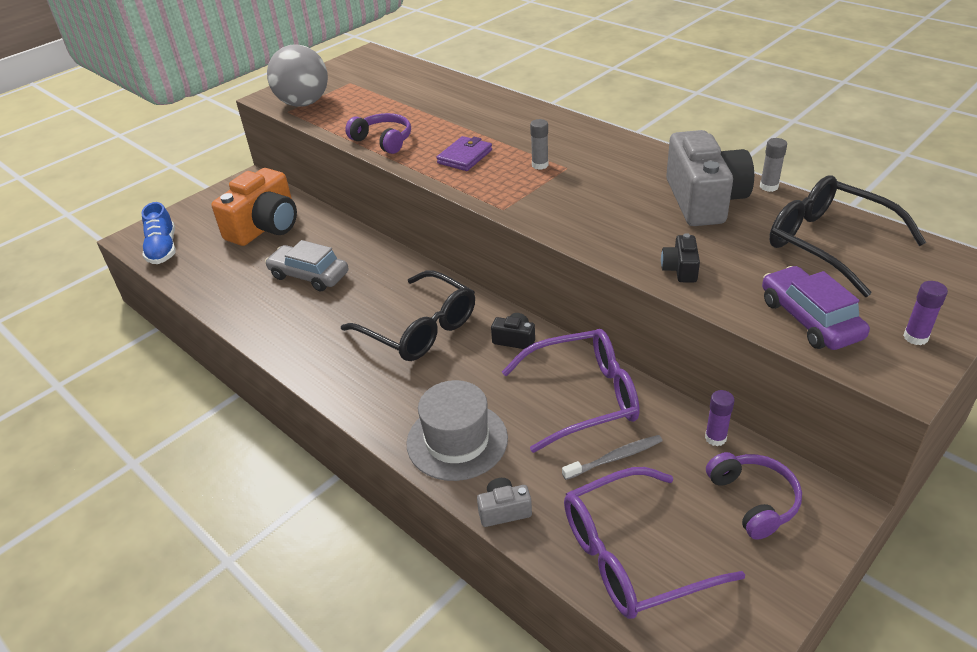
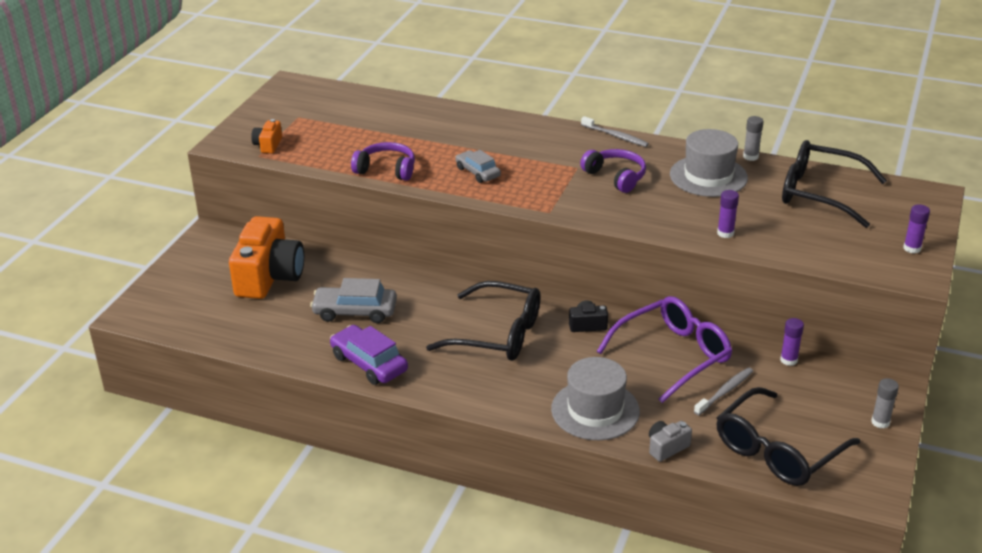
camera: 25 degrees left, 5 degrees down
blue shoe [141,202,176,264] -> none
grey ball [267,44,328,107] -> orange camera [251,119,282,153]
purple wallet [436,136,492,171] -> grey car [456,150,501,183]
grey glue stick [530,119,548,170] -> grey glue stick moved to [871,378,899,428]
purple glasses [564,467,745,619] -> black glasses [716,387,860,486]
black camera [661,233,700,282] -> purple glue stick [717,190,739,238]
grey camera [666,130,754,226] -> grey hat [670,129,748,197]
purple headphones [706,452,802,540] -> purple headphones moved to [580,149,646,193]
purple car [762,266,870,350] -> purple car moved to [330,325,408,385]
none -> grey toothbrush [581,116,649,147]

